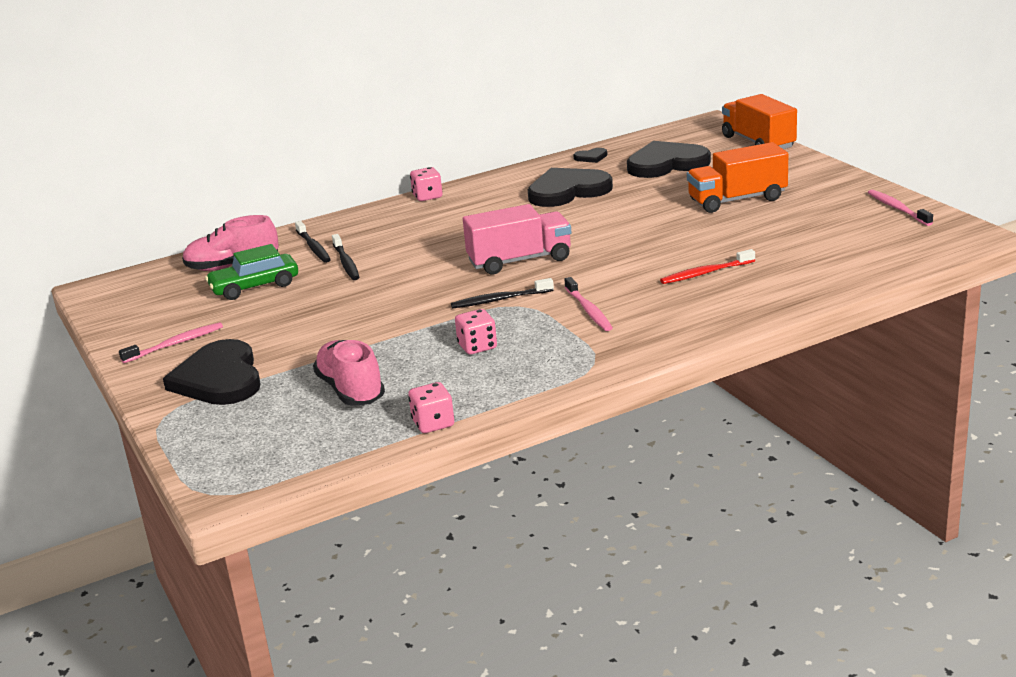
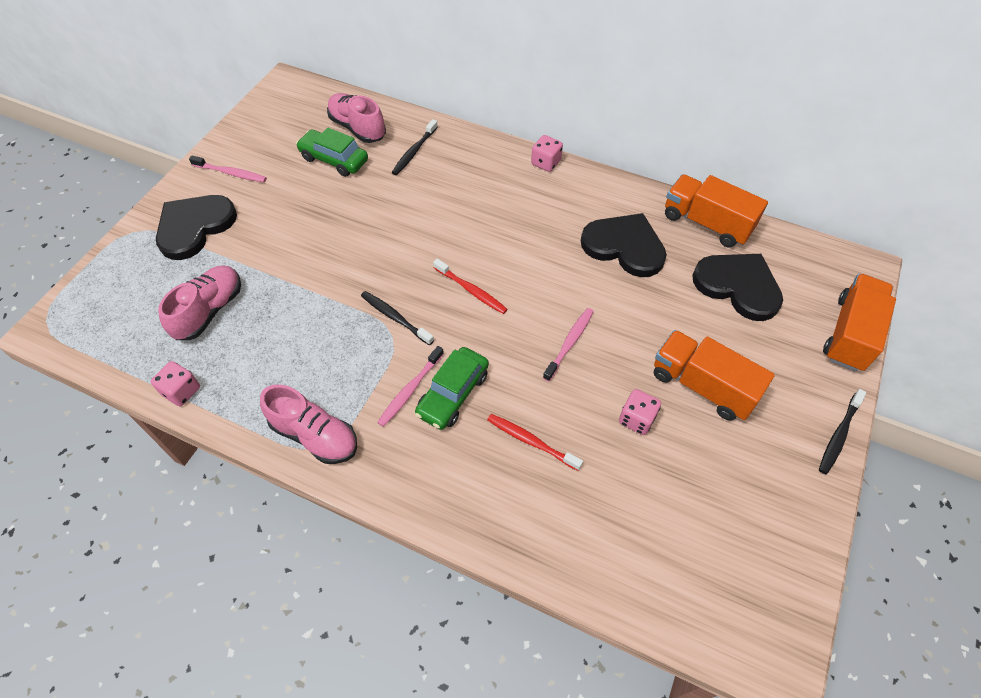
camera: 50 degrees right, 30 degrees up
black toothbrush [332,234,359,280] -> black toothbrush moved to [819,389,866,474]
pink dice [455,309,497,354] -> pink dice moved to [619,389,661,435]
pink truck [463,204,572,274] -> red toothbrush [433,259,507,314]
black heart [573,148,607,163] -> orange truck [665,175,768,247]
pink toothbrush [868,190,933,226] -> pink toothbrush moved to [543,308,594,381]
none -> pink shoe [260,384,357,464]
none -> green car [415,347,489,430]

